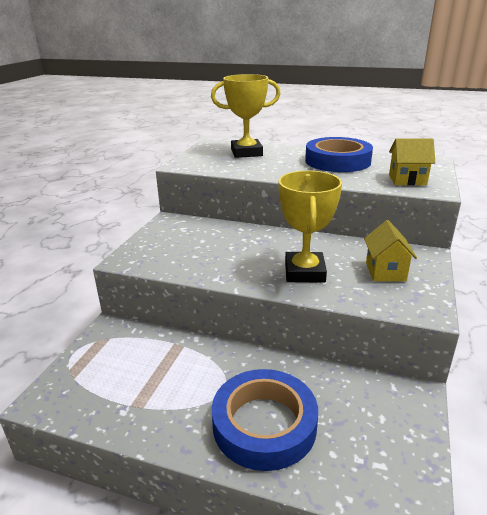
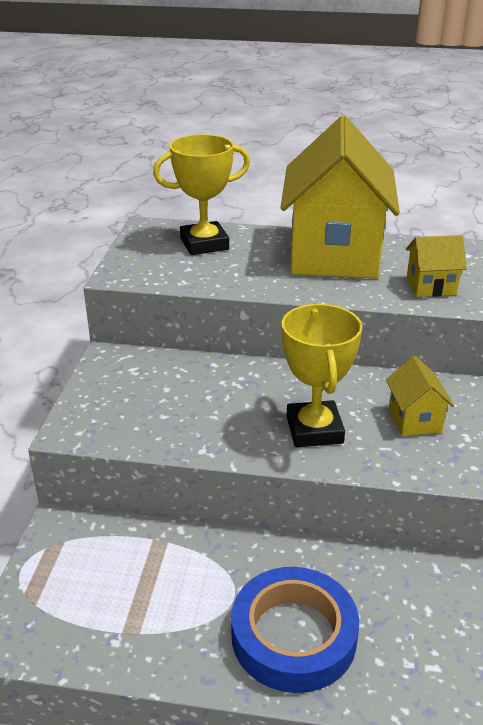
camera: 10 degrees left, 5 degrees up
blue tape [305,137,373,172] -> yellow house [280,116,400,279]

